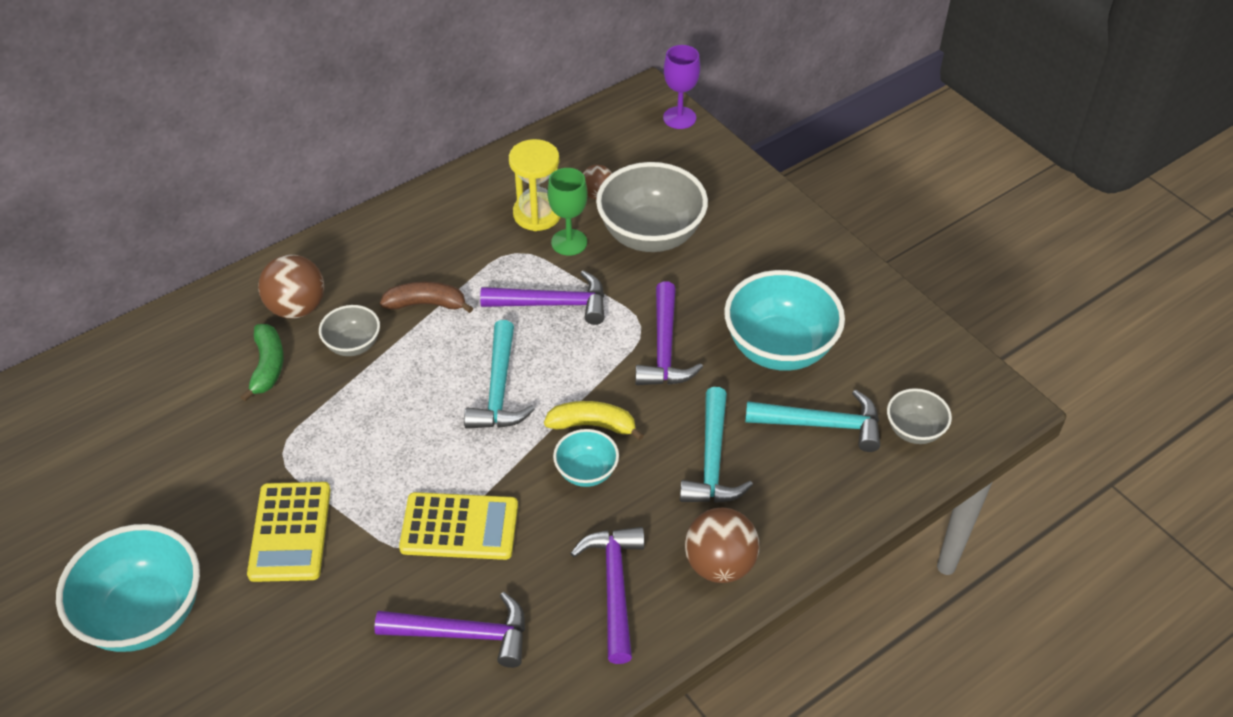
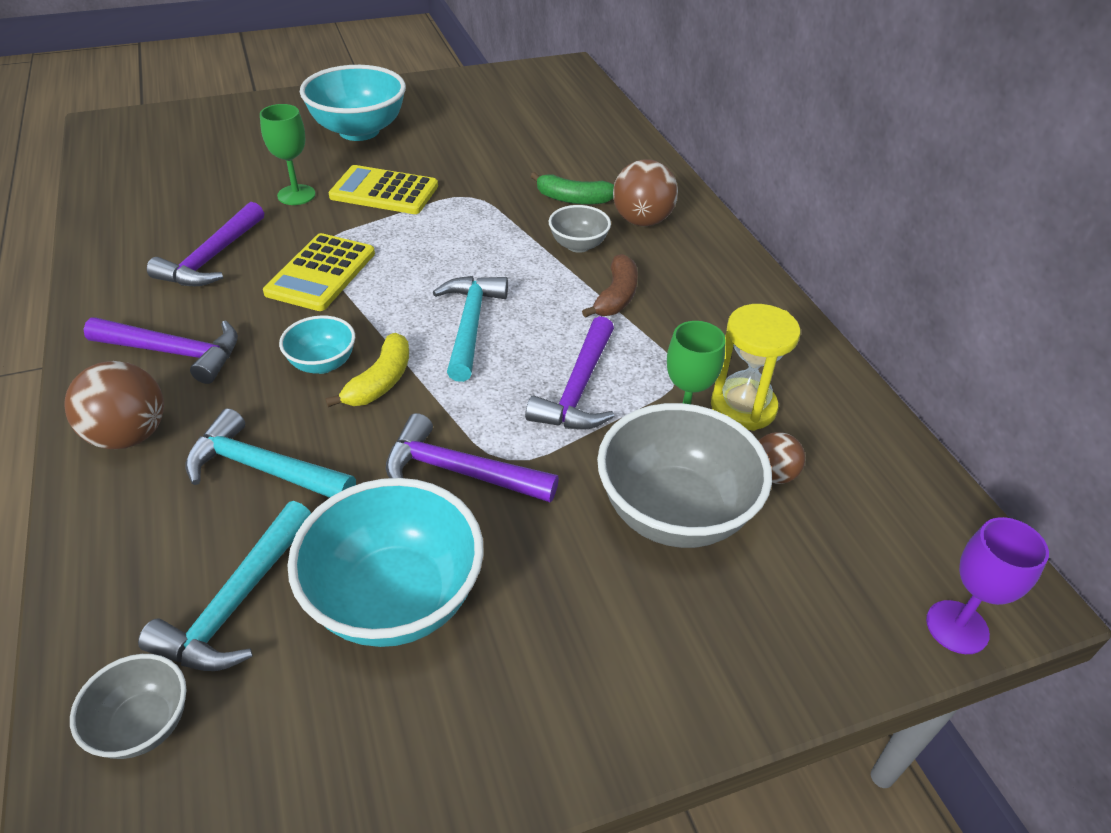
camera: 105 degrees right, 5 degrees down
turquoise hammer [464,320,535,429] -> turquoise hammer turned 75 degrees clockwise [433,276,508,382]
none -> green goblet [260,104,316,205]

